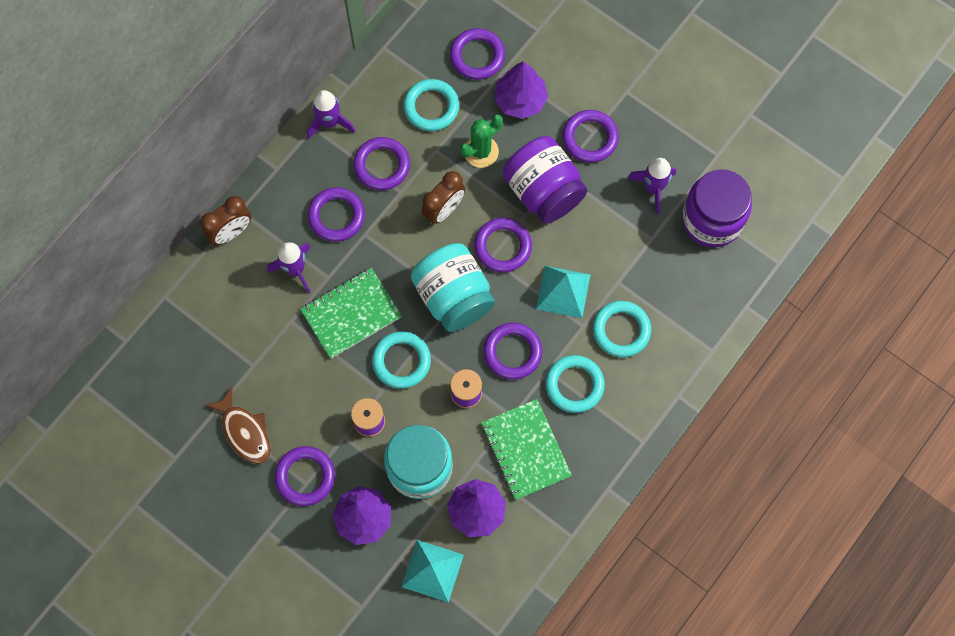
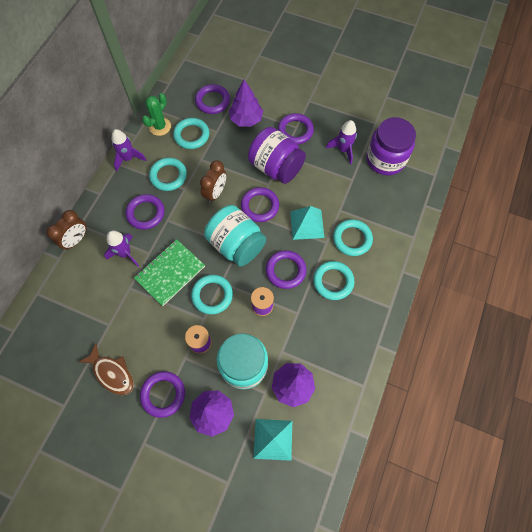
camera: 15 degrees left, 5 degrees down
purple ring [354,137,410,190] -> turquoise ring [149,158,187,191]
green cactus [460,114,503,168] -> green cactus moved to [142,93,171,136]
green notebook [481,399,572,500] -> none

